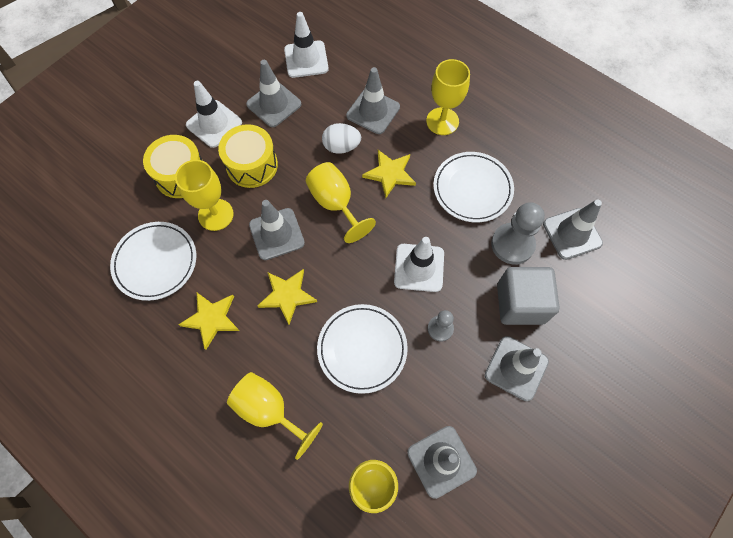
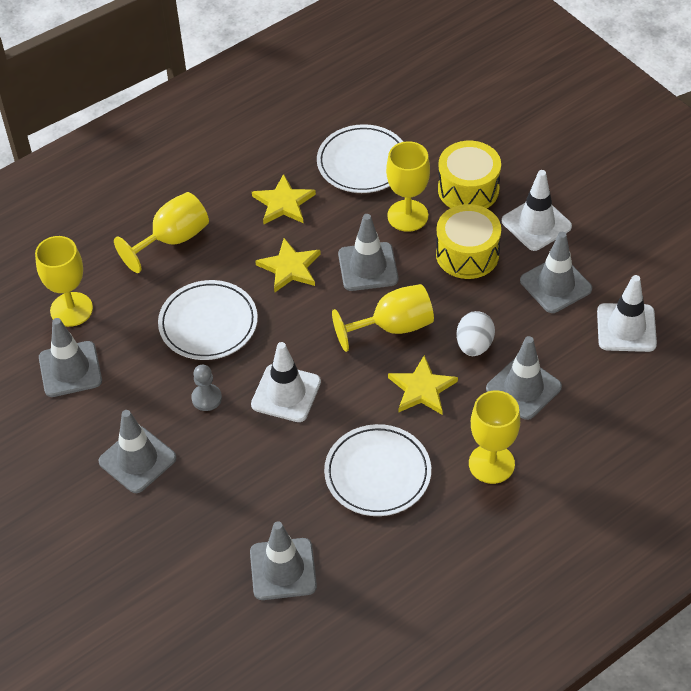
camera: 105 degrees right, 15 degrees down
grey pawn [491,202,545,264] -> none
grey cube [497,267,560,325] -> none

